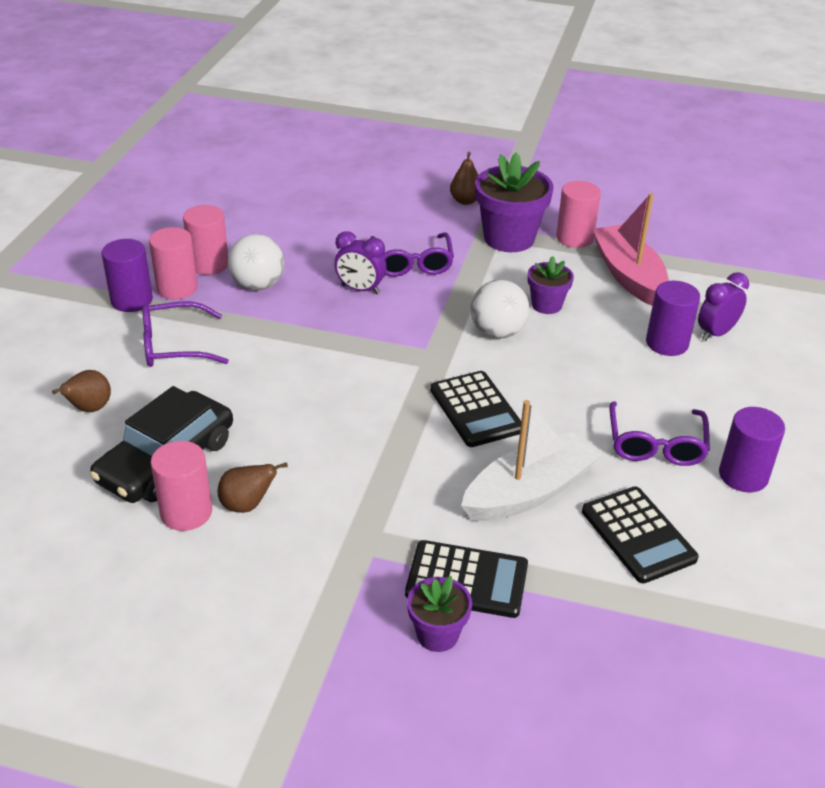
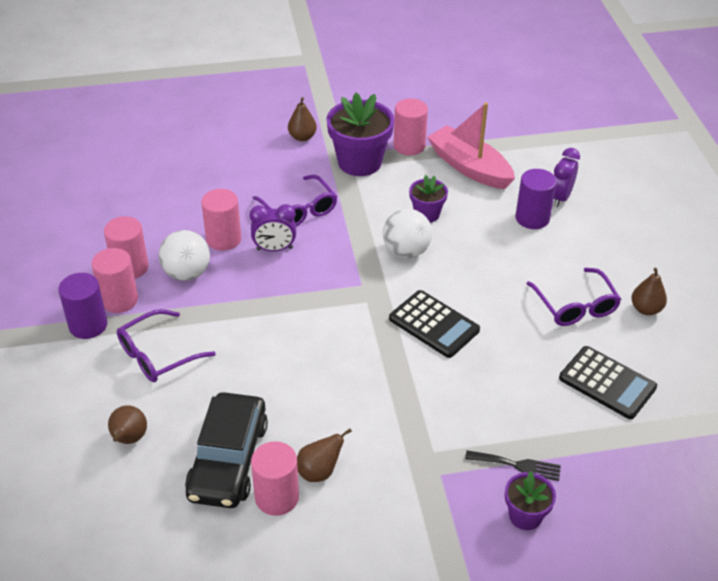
camera: 25 degrees left, 5 degrees up
black calculator [405,540,528,618] -> black fork [465,450,561,481]
white boat [461,400,601,521] -> none
purple cylinder [719,407,785,492] -> brown pear [631,268,667,315]
none -> pink cylinder [201,189,241,251]

